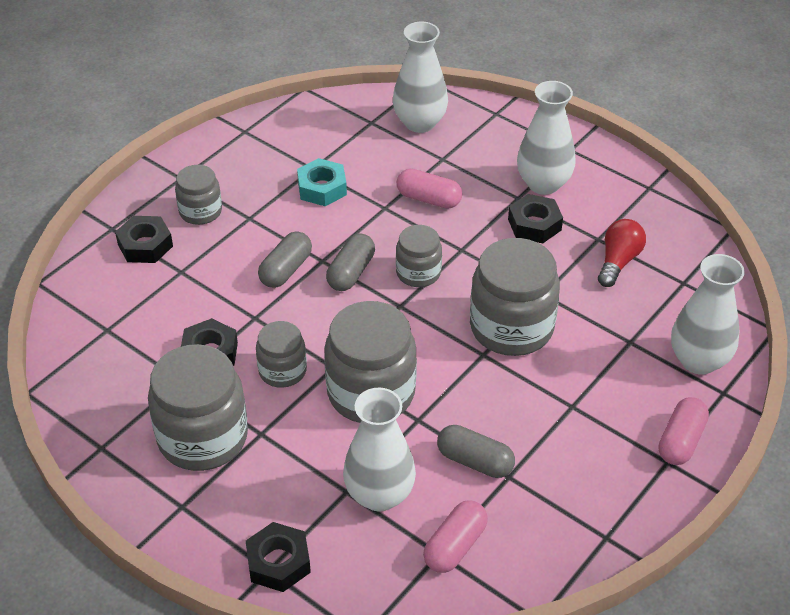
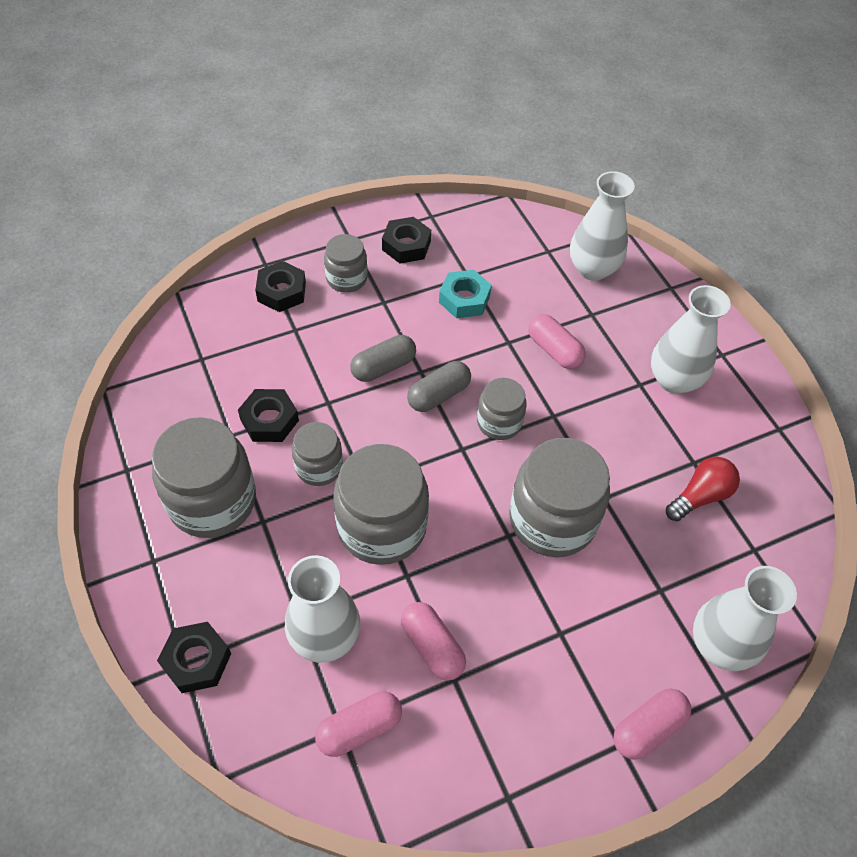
camera: 25 degrees right, 10 degrees up
grey capsule [437,425,515,478] -> pink capsule [401,602,466,681]
black nut [508,194,563,244] -> black nut moved to [382,217,431,264]

